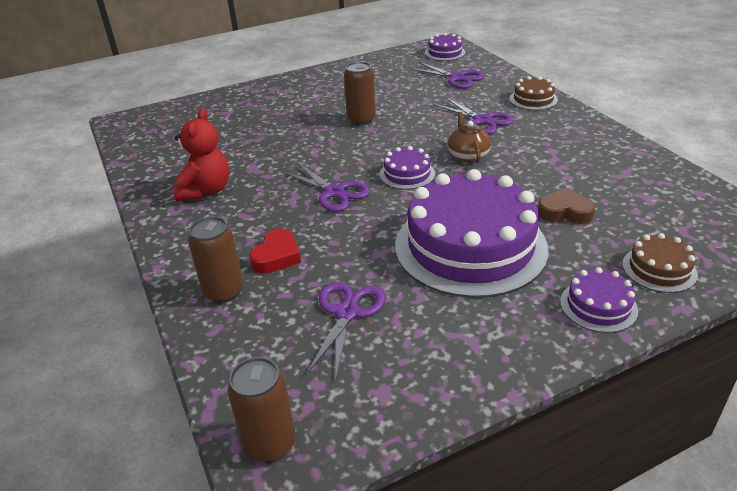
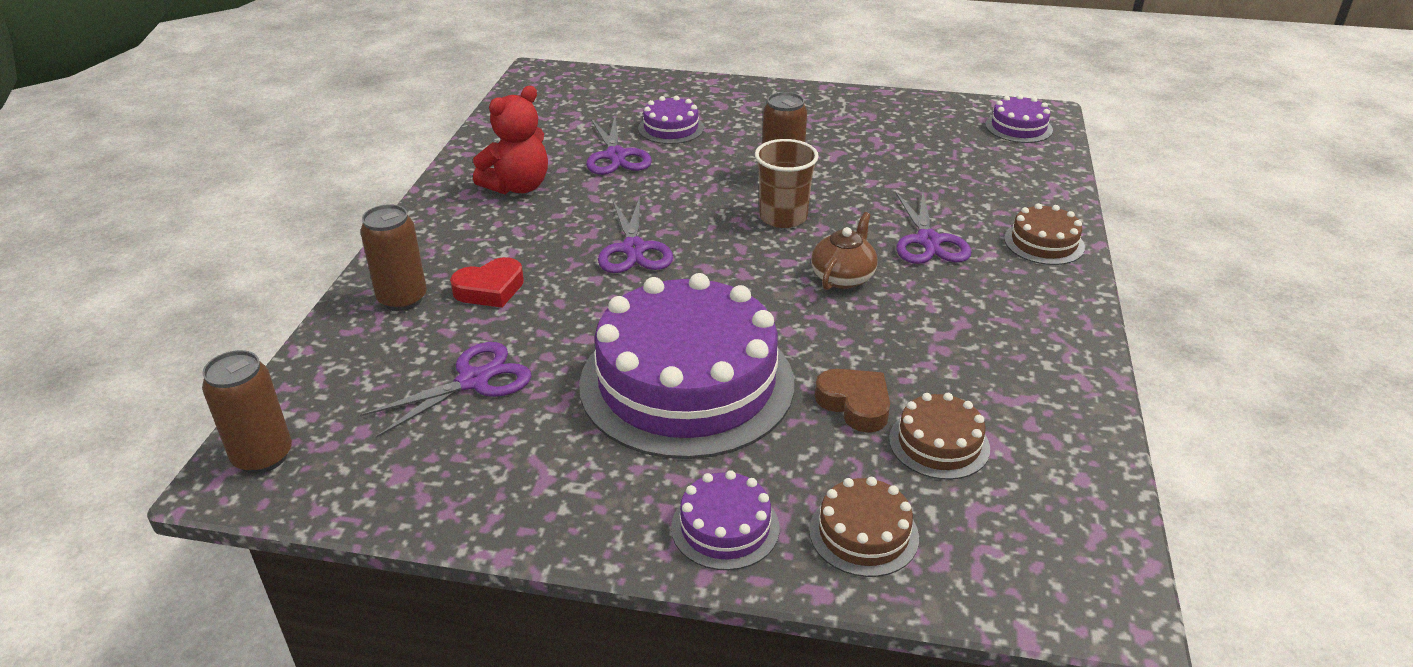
camera: 35 degrees right, 0 degrees up
purple cake [380,146,435,190] -> purple cake moved to [638,96,704,144]
purple scissors [410,62,485,89] -> purple scissors moved to [586,117,652,175]
none -> brown cup [755,139,819,228]
none -> brown cake [889,393,990,480]

